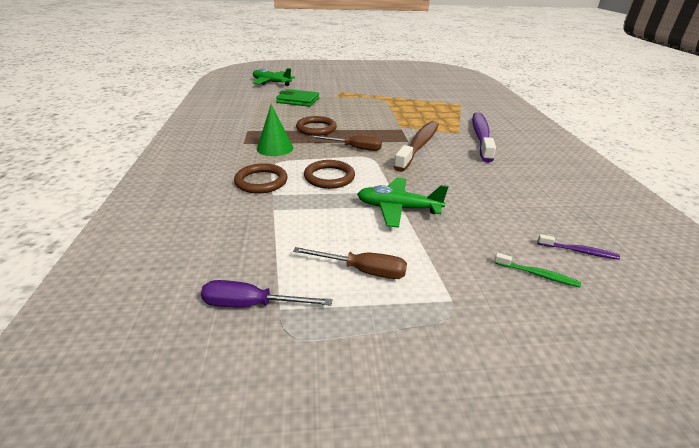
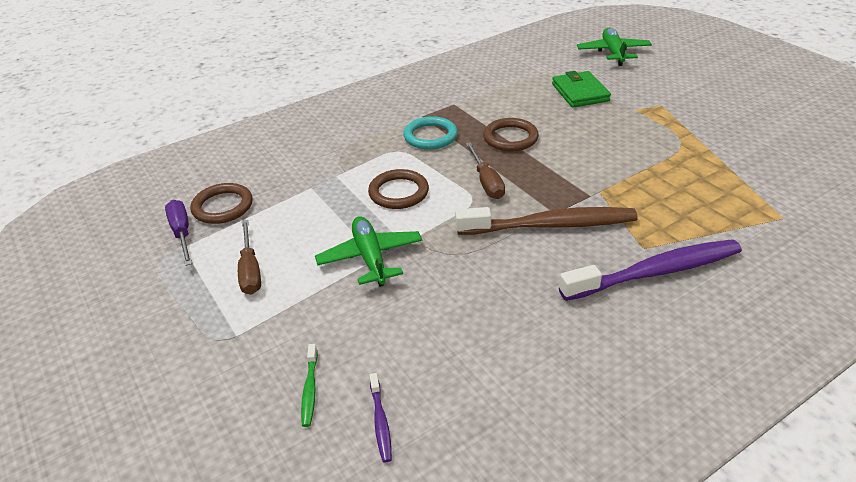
camera: 65 degrees right, 5 degrees up
brown ring [234,163,288,193] -> brown ring moved to [190,183,253,224]
green cone [257,104,293,156] -> turquoise ring [403,116,458,150]

